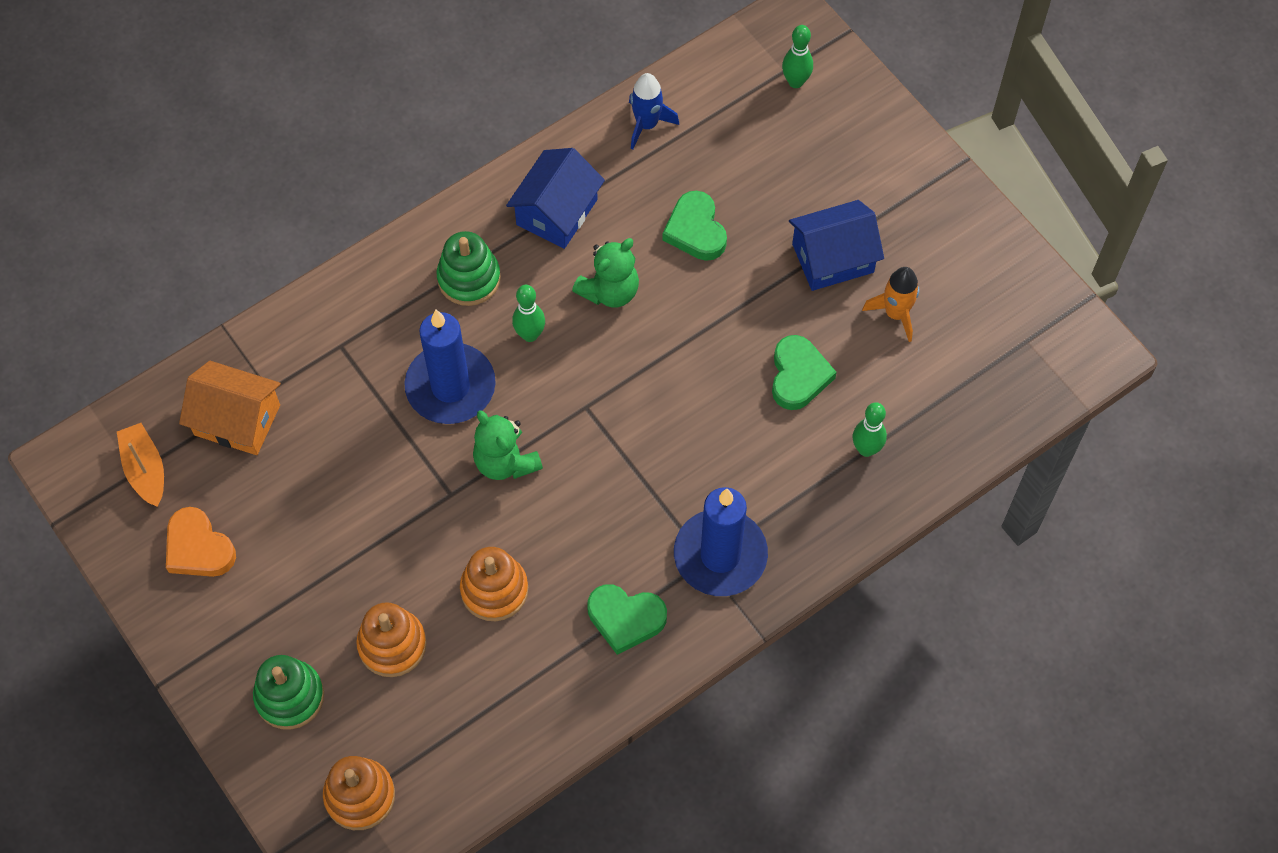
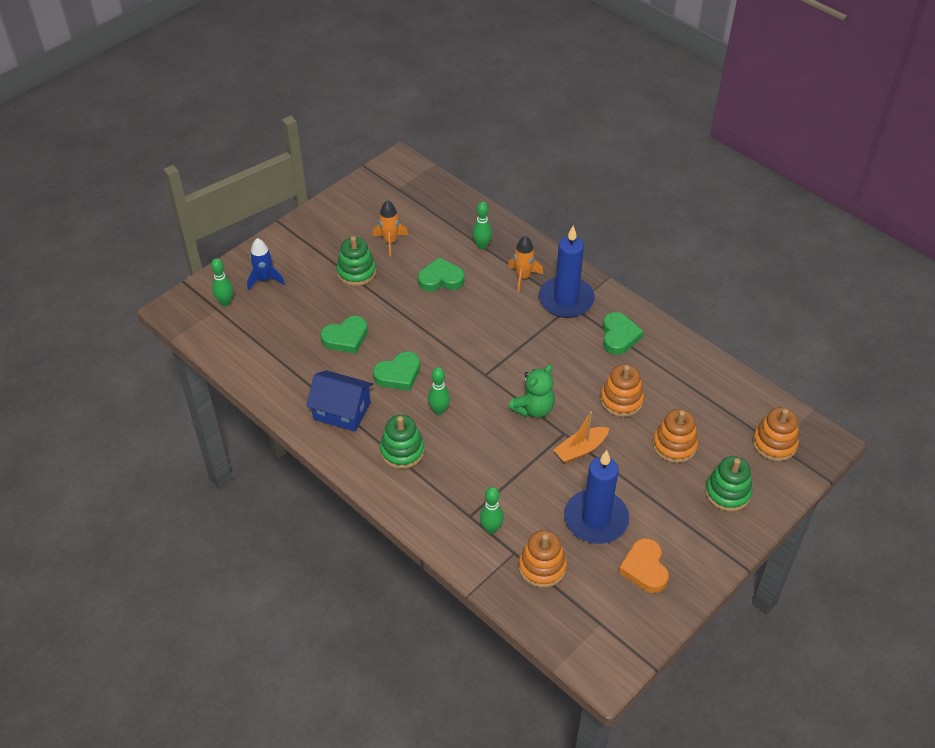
camera: 100 degrees left, 15 degrees down
orange boat [117,423,164,507] -> orange boat moved to [554,411,609,463]
orange heart [166,507,236,577] -> orange heart turned 135 degrees clockwise [618,538,669,593]
orange house [179,361,281,455] -> orange stacking toy [519,530,567,588]
blue candle [404,310,496,424] -> blue candle moved to [564,450,629,544]
green teddy bear [572,238,639,308] -> green heart [373,352,420,391]
blue rocket [629,73,679,149] -> blue rocket moved to [247,238,285,290]
blue house [789,200,884,291] -> green stacking toy [336,236,376,286]
none -> green bowling pin [480,487,504,534]
none -> orange rocket [508,236,543,292]

